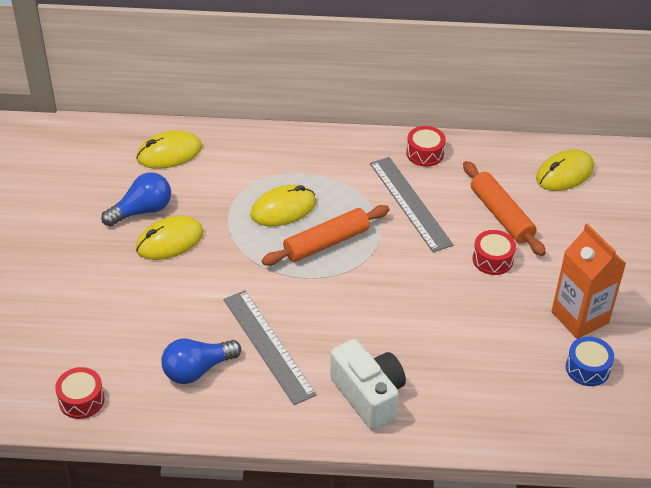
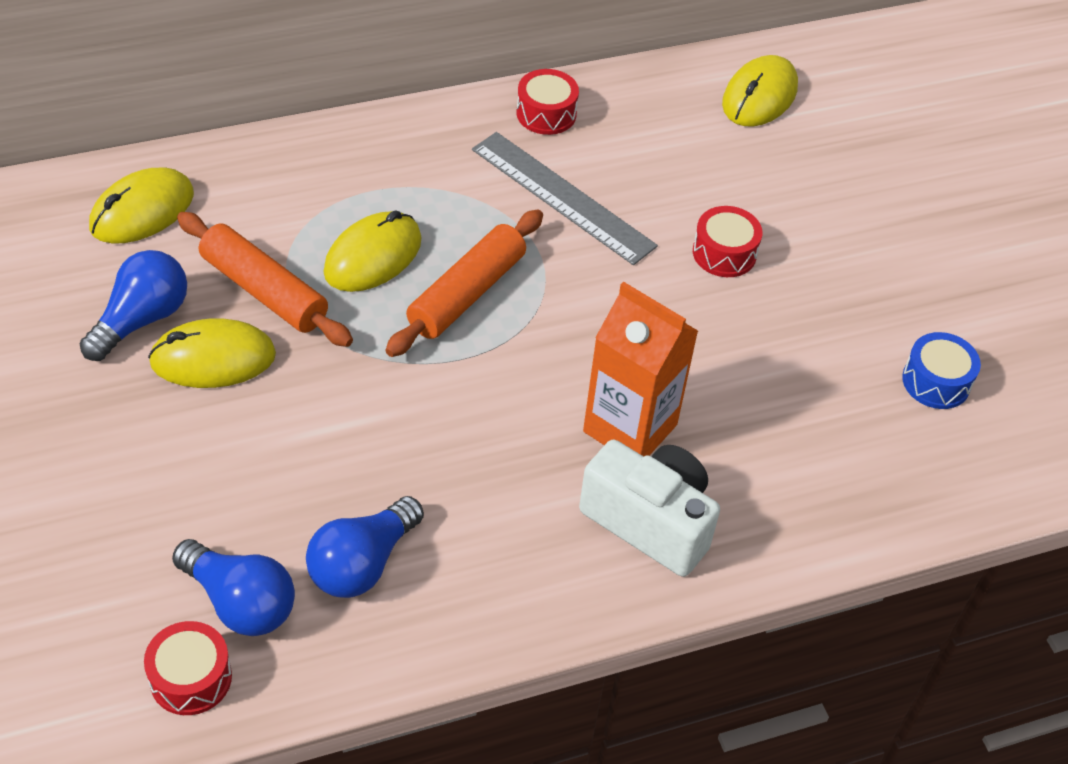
camera: 25 degrees left, 5 degrees up
yellow mouse [136,216,204,260] -> yellow mouse turned 45 degrees clockwise [148,318,276,388]
grey ruler [224,290,317,405] -> none
orange rolling pin [463,161,546,256] -> orange rolling pin moved to [177,212,353,347]
orange carton [551,223,626,339] -> orange carton moved to [583,282,698,456]
none -> blue light bulb [172,539,295,636]

